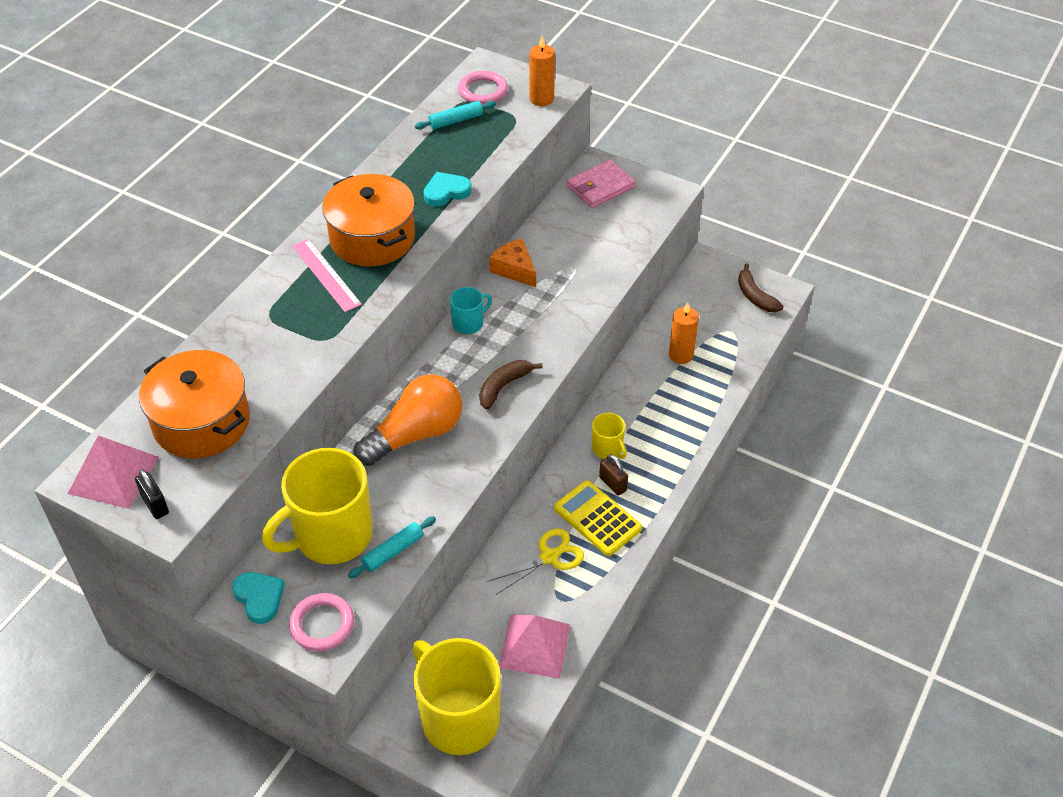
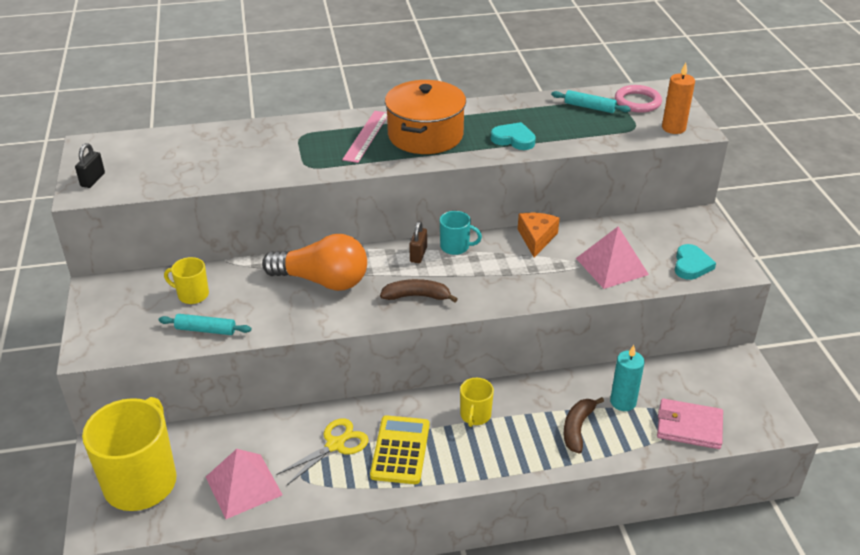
camera: 50 degrees right, 10 degrees down
pink pyramid [68,435,159,509] -> pink pyramid moved to [576,227,649,289]
orange pot [139,350,250,458] -> none
turquoise heart [232,572,285,624] -> turquoise heart moved to [675,244,716,280]
yellow mug [262,448,373,564] -> yellow mug [164,257,209,304], size x0.46
pink ring [289,593,354,651] -> none
yellow scissors [487,528,584,595] -> yellow scissors turned 60 degrees counterclockwise [276,418,369,485]
pink wallet [567,160,636,208] -> pink wallet moved to [657,399,723,449]
brown padlock [599,454,628,496] -> brown padlock moved to [409,221,427,263]
orange candle [669,303,699,364] -> turquoise candle [610,345,645,411]
brown banana [738,263,784,312] -> brown banana moved to [564,397,604,454]

